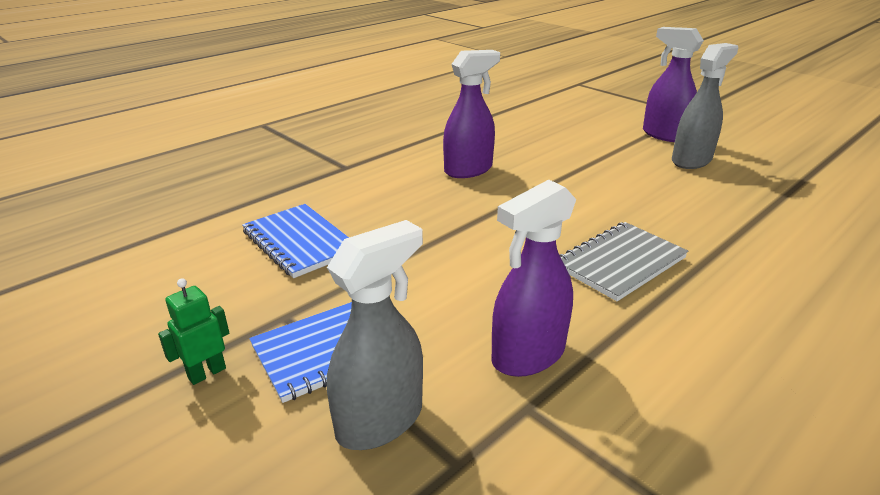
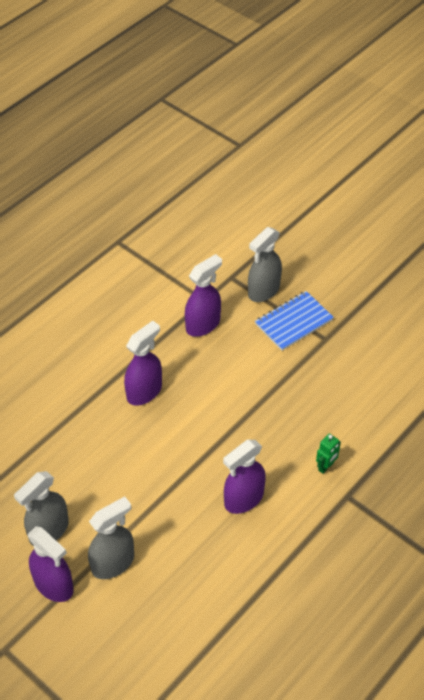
camera: 175 degrees right, 20 degrees up
green robot [158,278,229,385] -> green robot moved to [316,433,341,474]
blue notebook [242,204,349,278] -> none
grey notebook [560,222,688,301] -> purple spray bottle [124,321,162,406]
none -> grey spray bottle [88,496,134,579]

